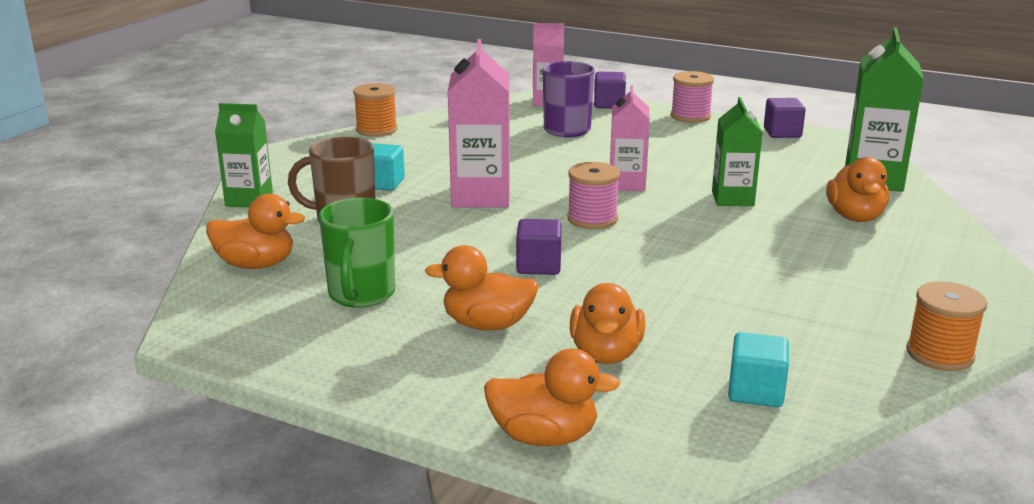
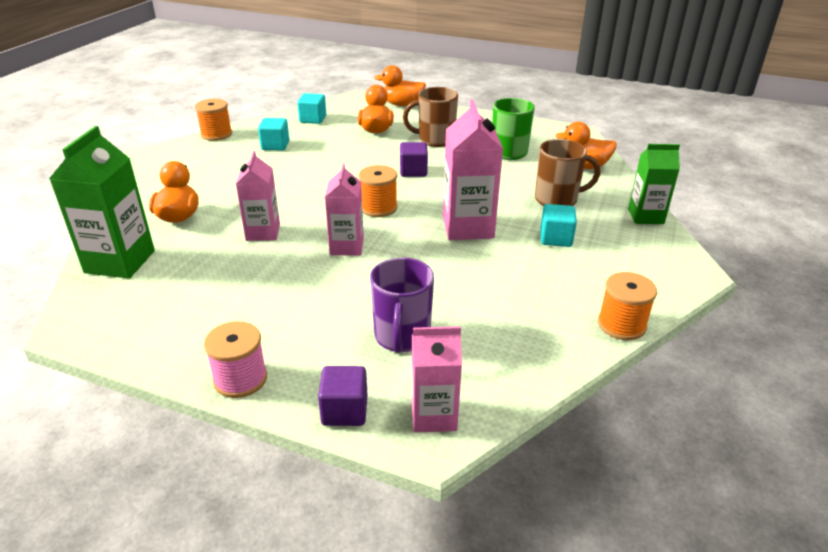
camera: 175 degrees right, 10 degrees up
orange duck [425,245,539,331] -> brown mug [403,87,458,147]
pink spool [567,162,620,229] -> orange spool [359,165,397,217]
green carton [712,97,763,206] -> pink carton [236,151,280,241]
purple cube [764,98,806,138] -> none
none -> turquoise cube [258,118,289,150]

